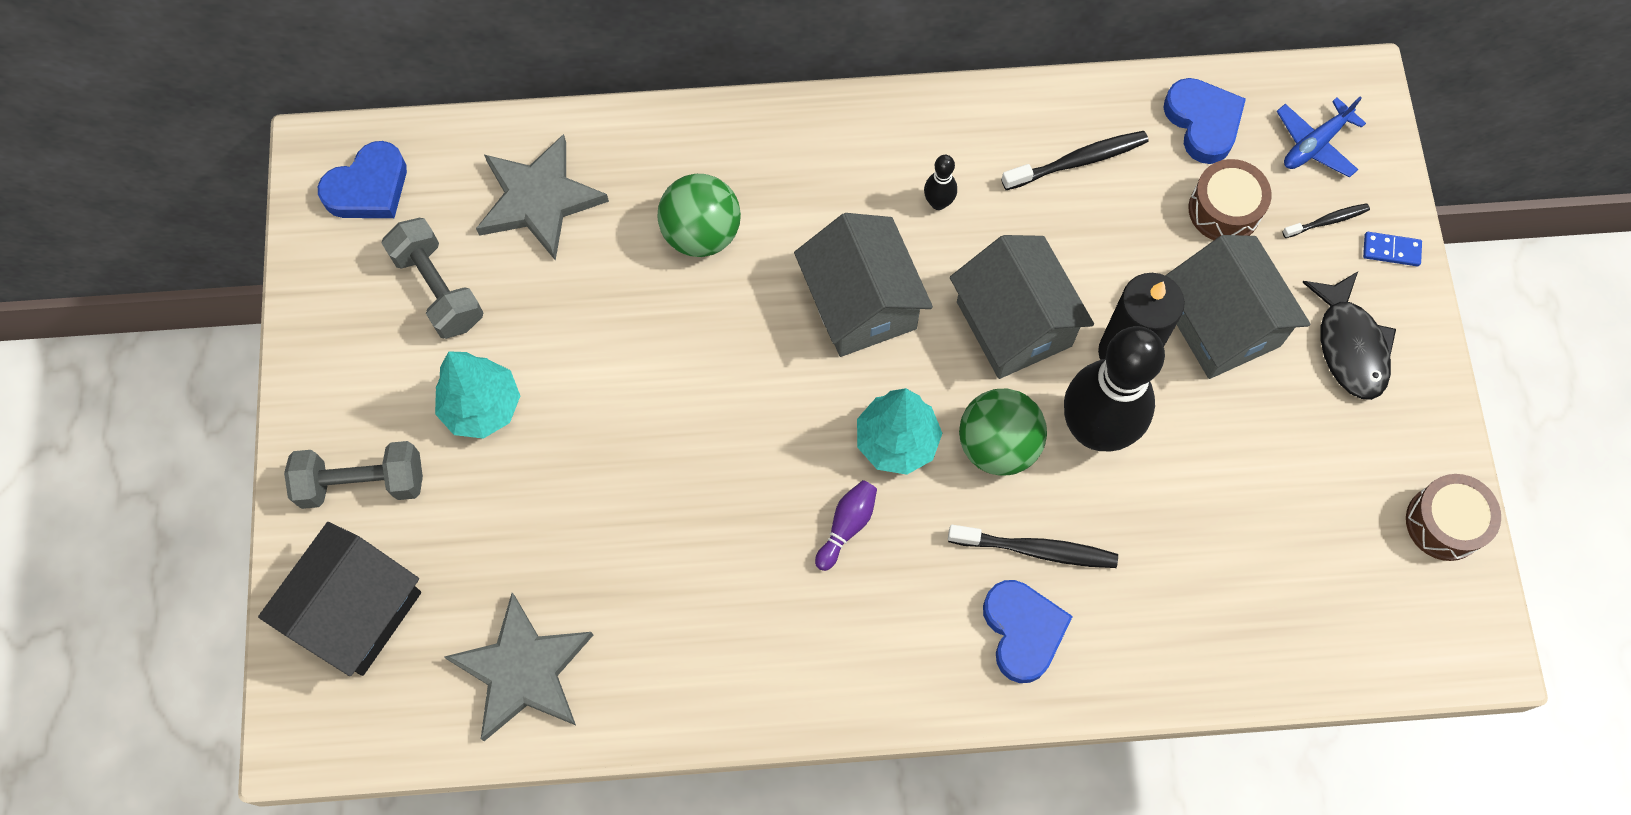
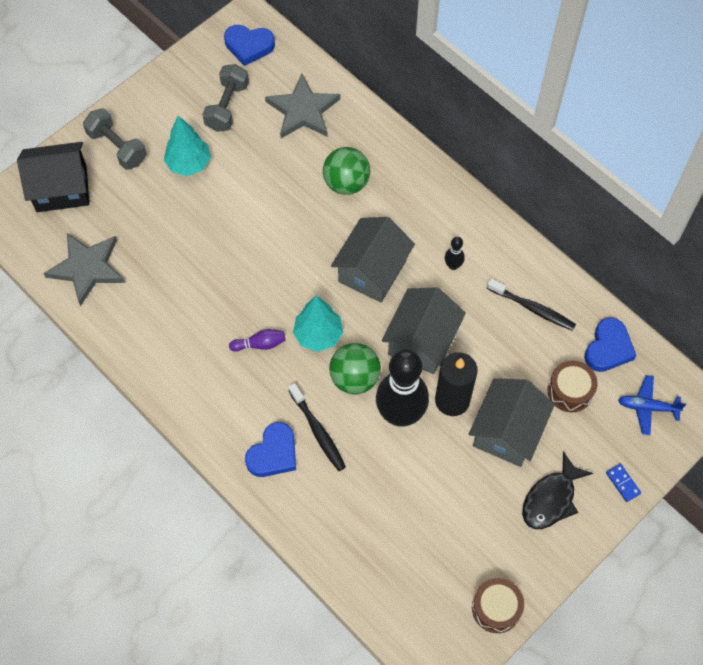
camera: 50 degrees right, 5 degrees down
black toothbrush [1282,203,1370,238] -> none

